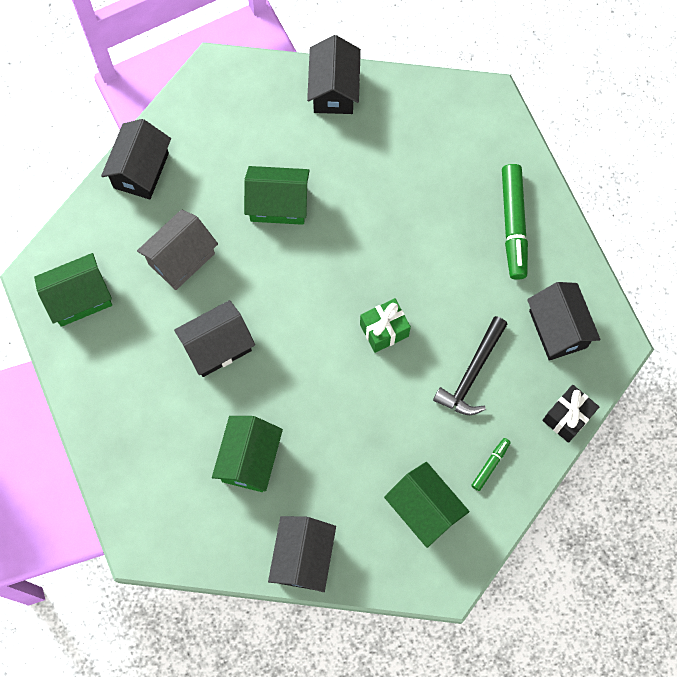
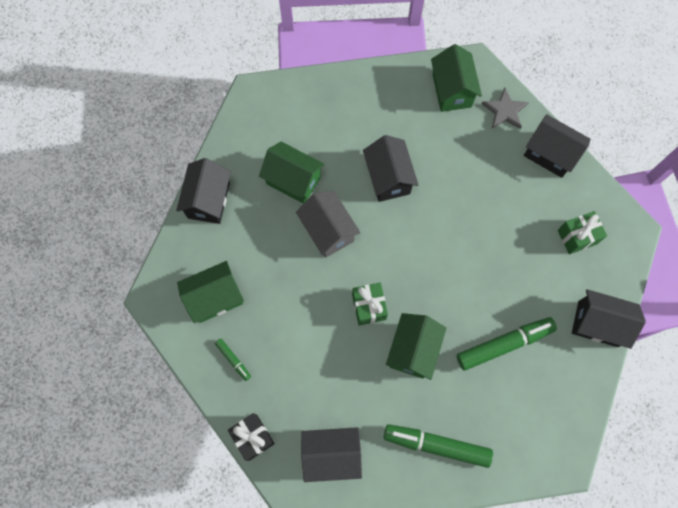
camera: 105 degrees right, 0 degrees up
grey house [137,209,218,290] -> grey house moved to [296,191,360,258]
green house [244,166,310,225] -> green house moved to [386,313,446,380]
black house [268,516,336,592] -> black house turned 75 degrees clockwise [176,158,231,224]
black hammer [433,316,507,415] -> none
none -> green marker [457,317,557,370]
none -> grey star [482,88,529,129]
none -> green gift [558,211,607,254]

